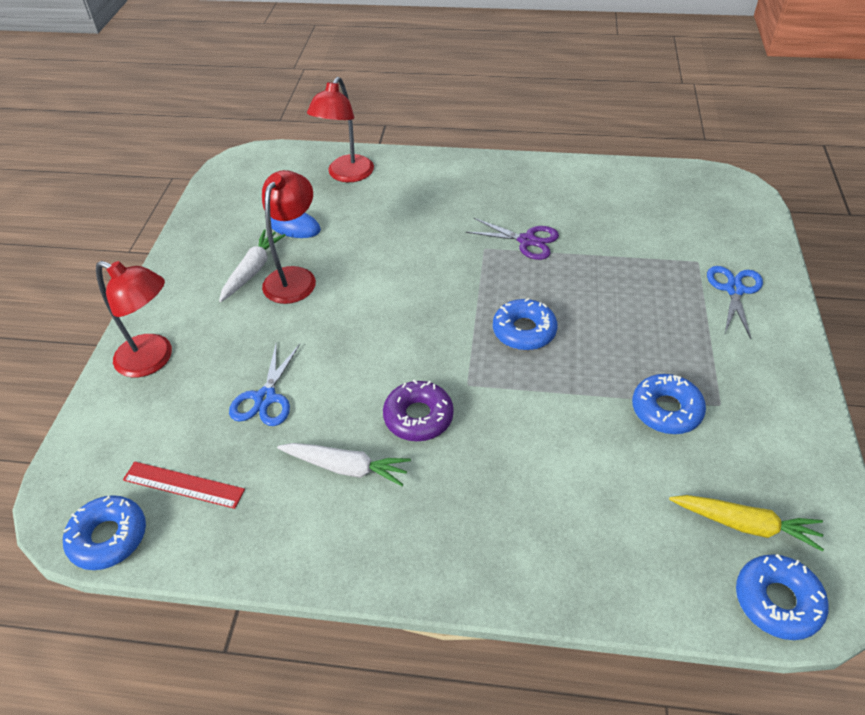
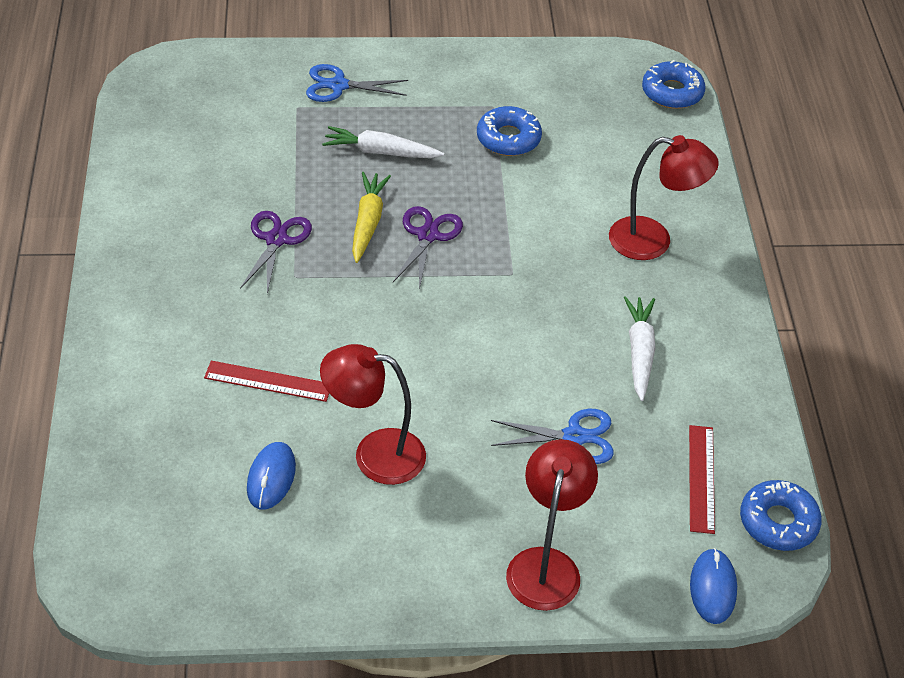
camera: 105 degrees left, 0 degrees up
white carrot [219,230,286,302] -> white carrot moved to [322,126,444,158]
red lamp [307,77,374,182] -> red lamp moved to [609,135,719,260]
purple donut [383,379,454,441] -> none
blue donut [493,298,557,350] -> purple scissors [393,206,463,290]
yellow carrot [669,495,824,551] -> yellow carrot moved to [352,172,391,263]
none -> red ruler [204,361,329,402]
none -> blue mouse [690,548,737,624]

